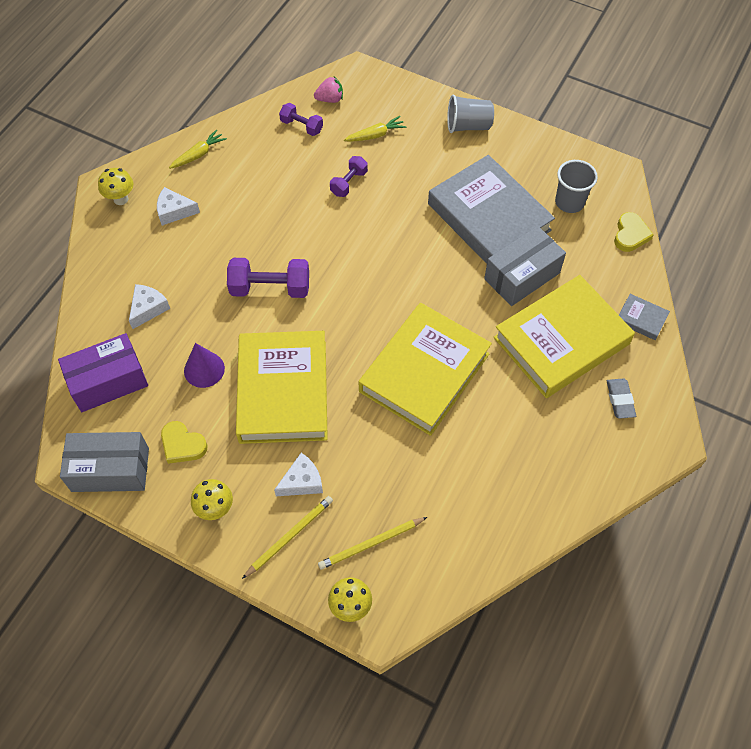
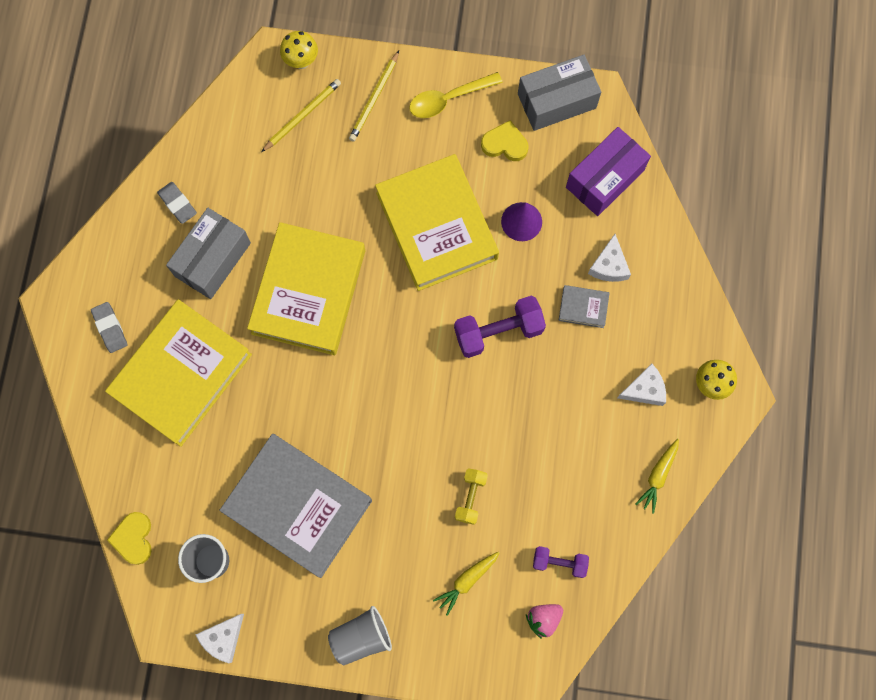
camera: 160 degrees right, 15 degrees up
yellow mushroom [191,479,233,520] -> yellow spoon [409,72,503,118]
white cheese [274,453,323,496] -> white cheese moved to [195,614,244,663]
purple dumbbell [330,156,368,197] -> yellow dumbbell [455,468,488,525]
grey box [484,226,566,306] -> grey box moved to [166,208,251,299]
grey book [619,294,670,340] -> grey book moved to [559,285,610,328]
none -> grey eraser [157,182,197,224]

